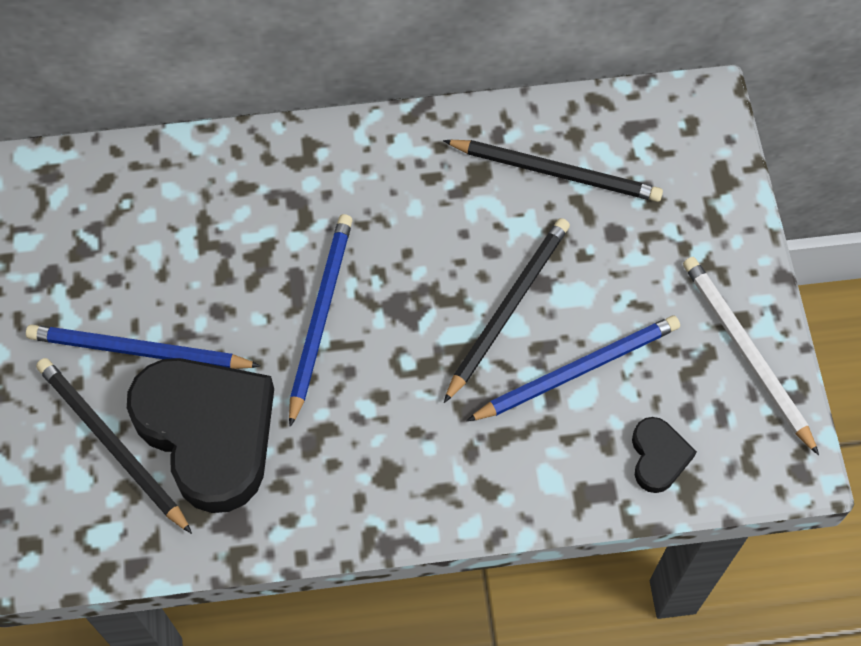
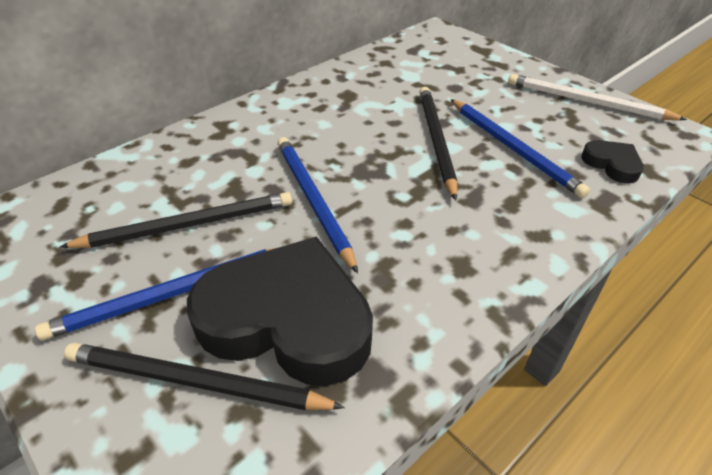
camera: 35 degrees left, 20 degrees down
black pencil [443,140,663,202] -> black pencil moved to [60,192,292,248]
blue pencil [467,315,680,421] -> blue pencil turned 120 degrees clockwise [450,99,590,198]

